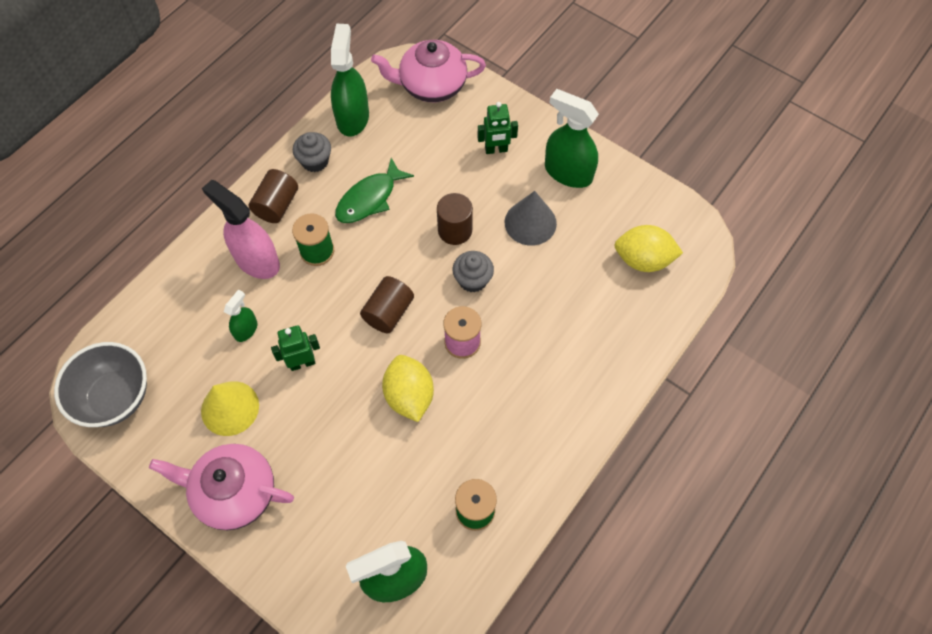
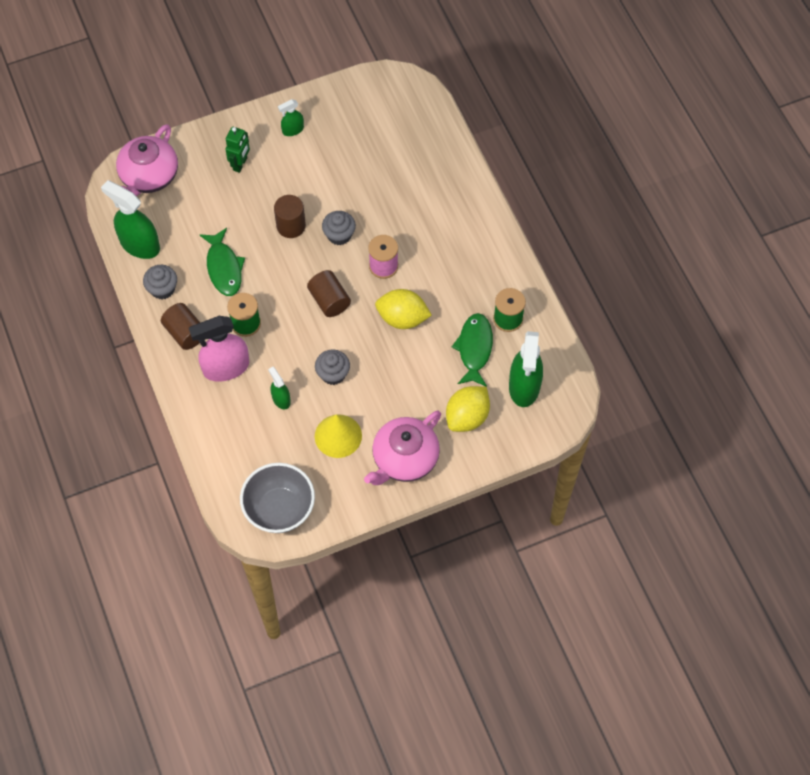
camera: 60 degrees left, 0 degrees up
green robot [271,325,320,371] -> grey cupcake [315,350,350,385]
grey cone [505,191,557,246] -> none
green spray bottle [545,89,599,188] -> green spray bottle [278,99,304,136], size x0.52
yellow lemon [614,225,683,272] -> yellow lemon moved to [446,386,490,432]
none -> green fish [452,313,493,387]

